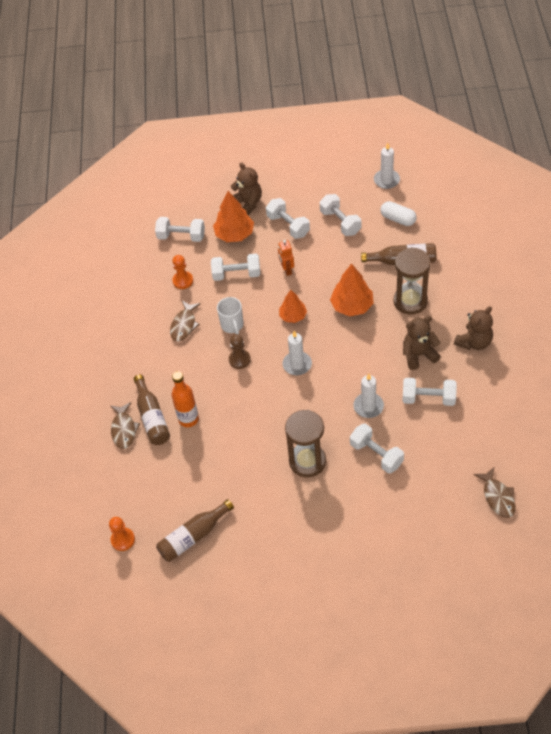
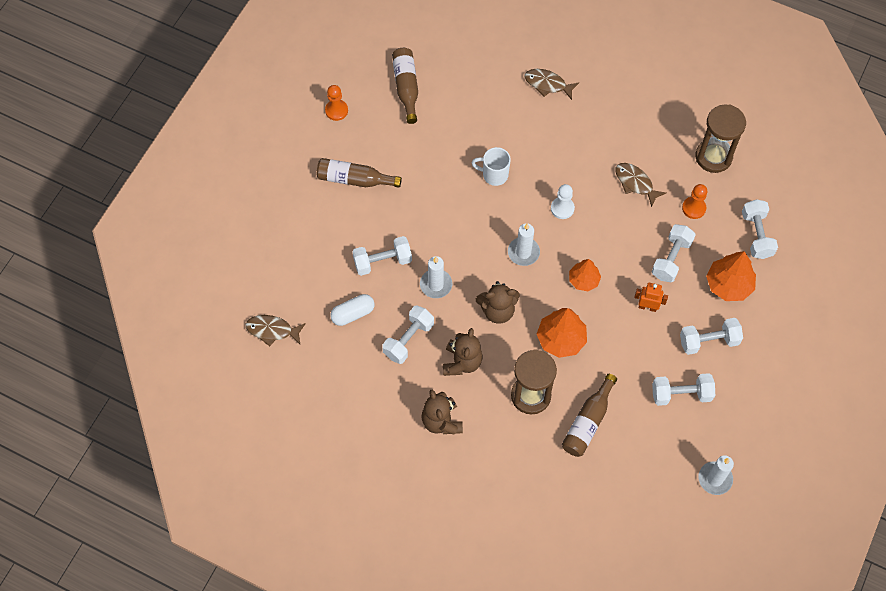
camera: 115 degrees right, 10 degrees up
orange pawn [109,517,135,551] -> orange pawn moved to [325,85,348,121]
brown bottle [134,375,170,445] -> brown bottle moved to [317,158,402,188]
white dumbbell [155,217,205,242] -> white dumbbell turned 45 degrees counterclockwise [742,199,778,259]
orange bottle [172,371,199,427] -> none
white mug [217,297,244,334] -> white mug moved to [472,147,511,186]
brown pawn [229,334,251,369] -> white pawn [551,184,575,219]
brown teddy bear [231,162,262,215] -> brown teddy bear moved to [476,281,520,324]
brown hourglass [285,410,326,477] -> brown hourglass moved to [695,104,746,173]
white capsule [381,201,417,226] -> white capsule moved to [330,294,374,326]

